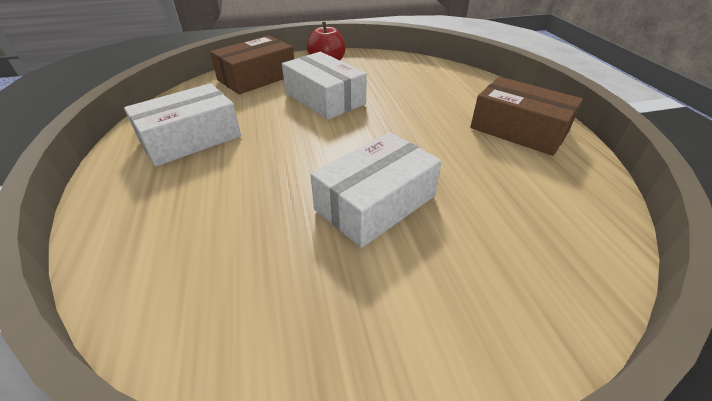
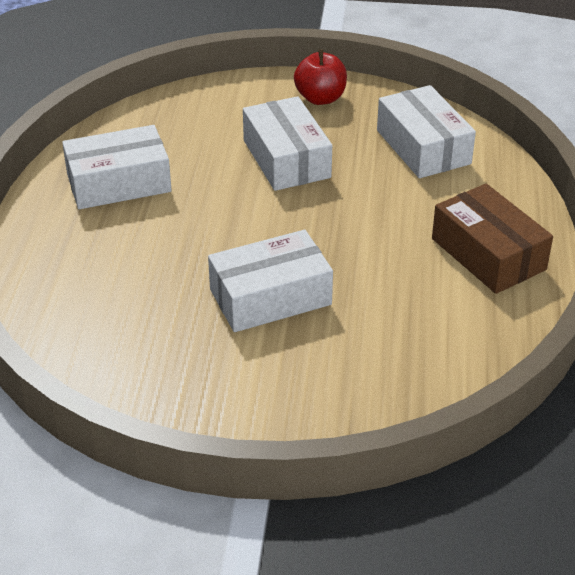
camera: 20 degrees right, 0 degrees up
brown box [210,36,294,94] -> none
none -> white box [377,85,476,178]

